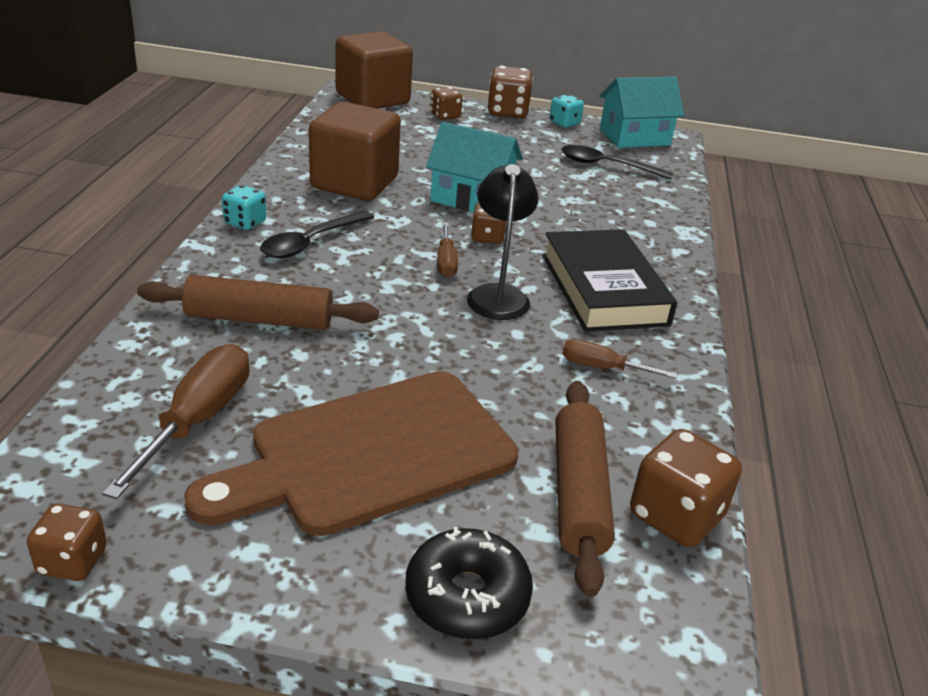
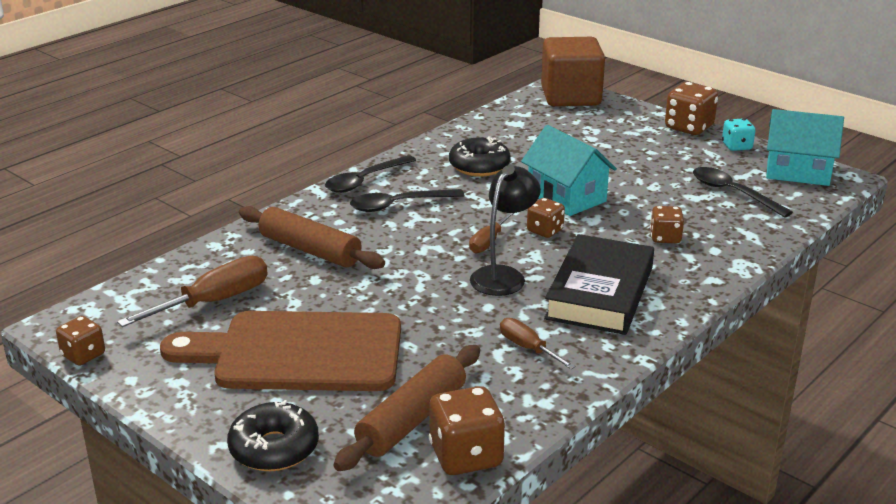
camera: 35 degrees right, 5 degrees down
turquoise dice [222,185,267,230] -> black spoon [325,155,416,193]
brown cube [309,102,401,201] -> black donut [449,136,511,177]
brown dice [430,87,463,120] -> brown dice moved to [650,206,684,243]

